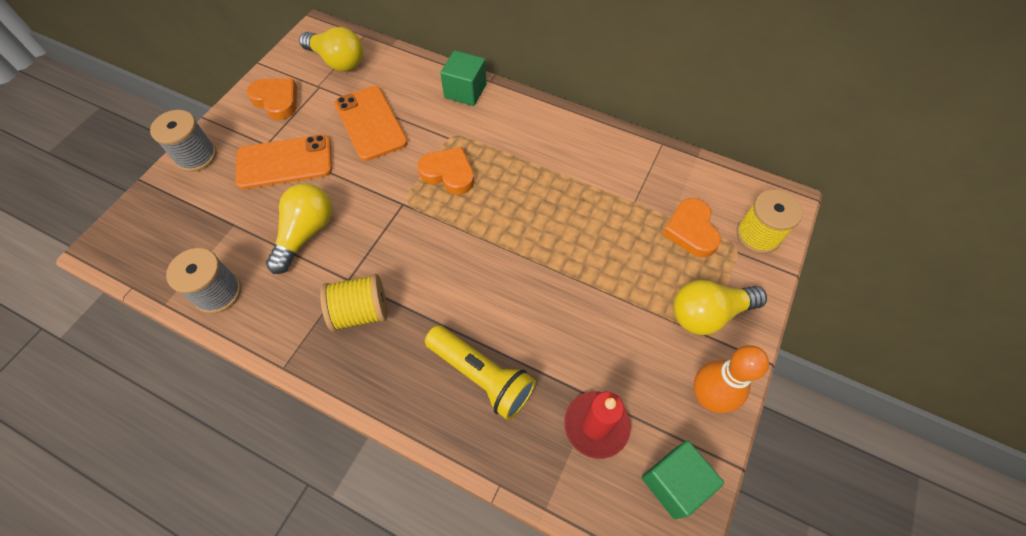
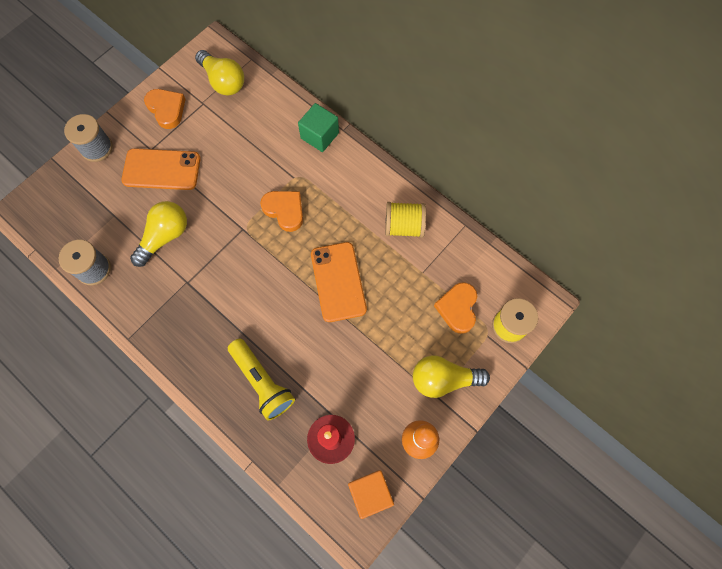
camera: 15 degrees right, 10 degrees up
yellow spool [320,274,387,332] -> yellow spool moved to [385,202,426,238]
orange phone [334,86,408,161] -> orange phone moved to [311,242,367,322]
green cube [642,440,724,519] -> orange cube [348,470,394,519]

